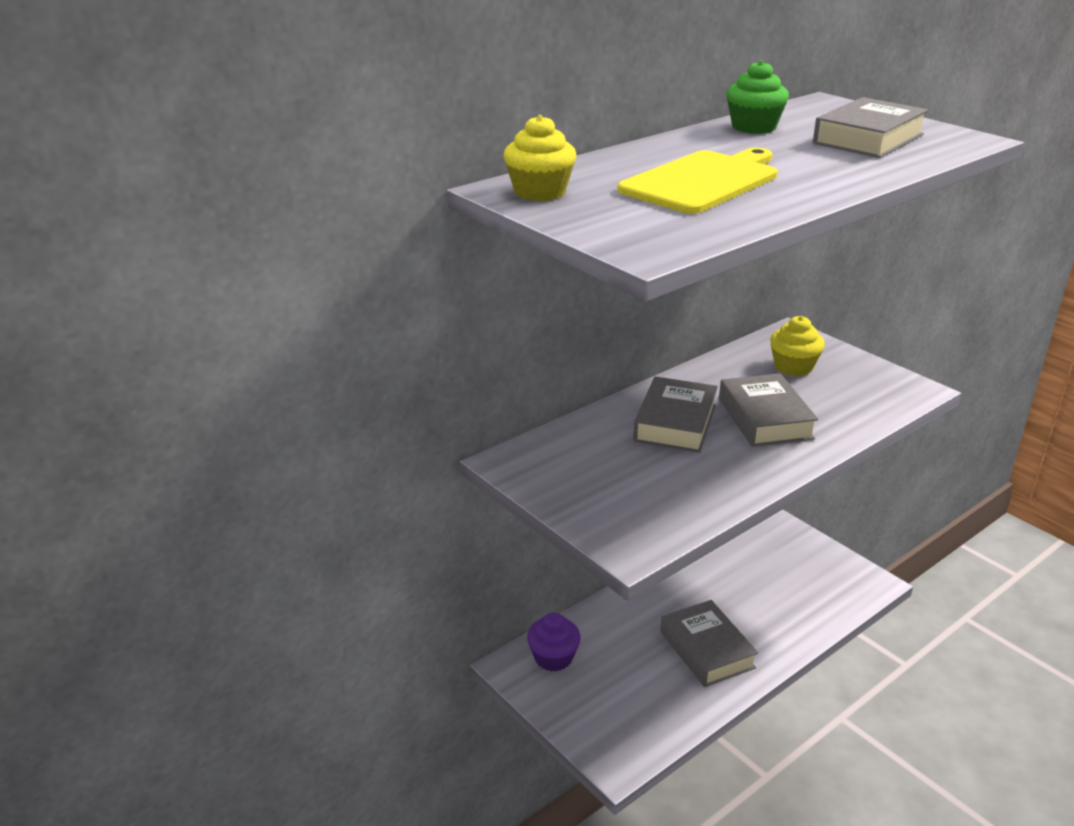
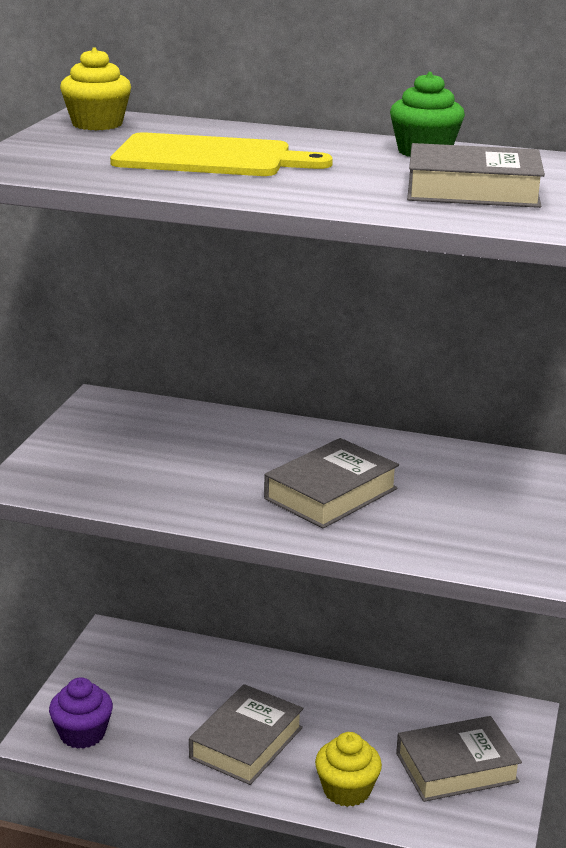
camera: 55 degrees right, 5 degrees down
purple cupcake [527,613,581,672] -> purple cupcake moved to [49,677,113,749]
grey book [633,376,718,453] -> grey book moved to [396,716,522,802]
yellow cupcake [770,316,825,376] -> yellow cupcake moved to [315,732,382,807]

